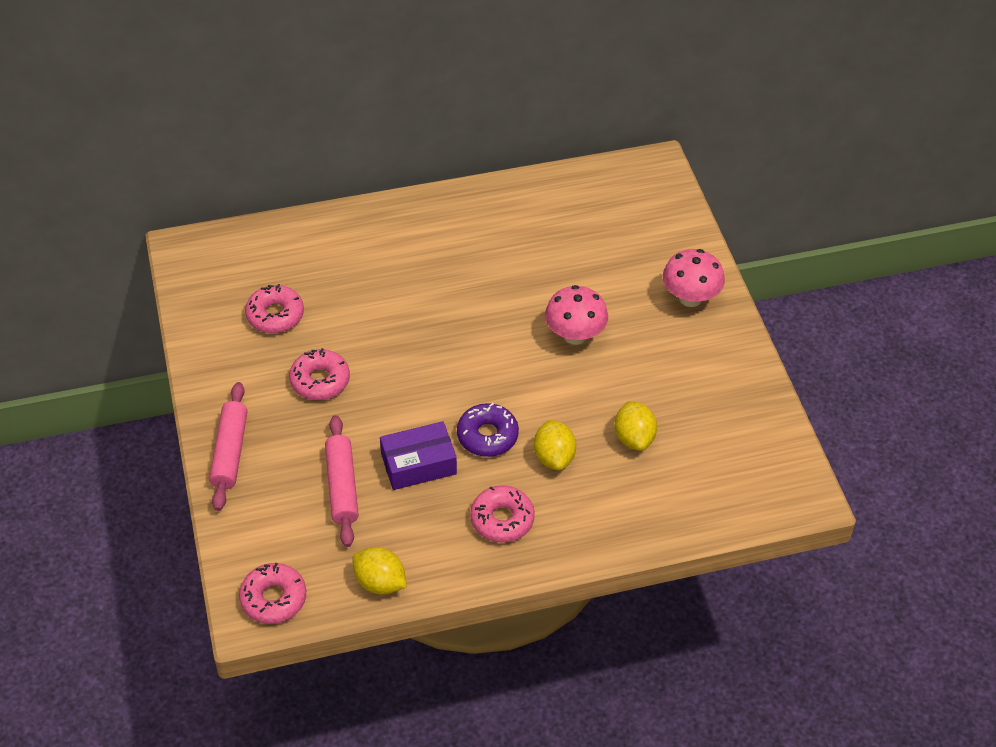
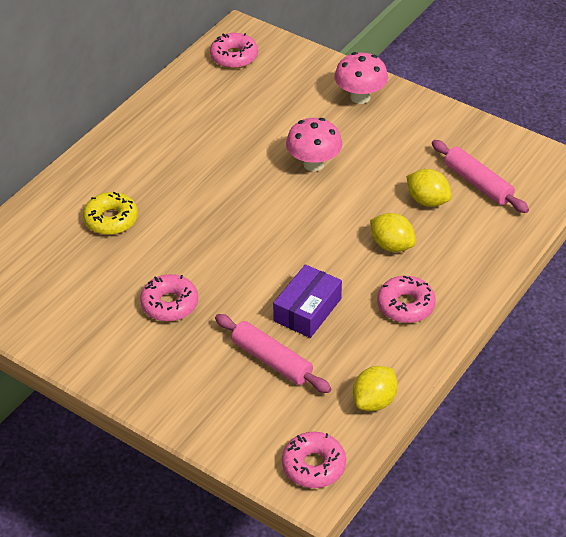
camera: 40 degrees left, 5 degrees down
pink rolling pin [209,382,248,511] -> pink rolling pin moved to [432,140,529,213]
pink donut [245,284,304,333] -> pink donut moved to [210,33,258,69]
yellow lemon [352,547,407,594] -> yellow lemon turned 45 degrees counterclockwise [353,366,398,411]
purple donut [457,403,519,457] -> none
none -> yellow donut [83,192,138,235]

